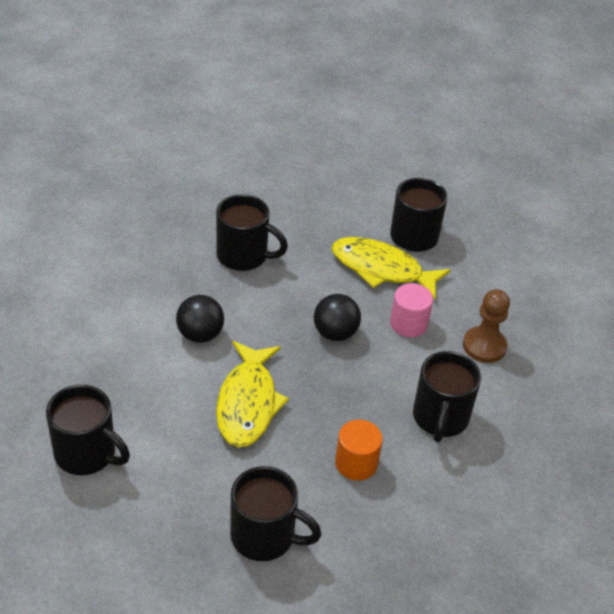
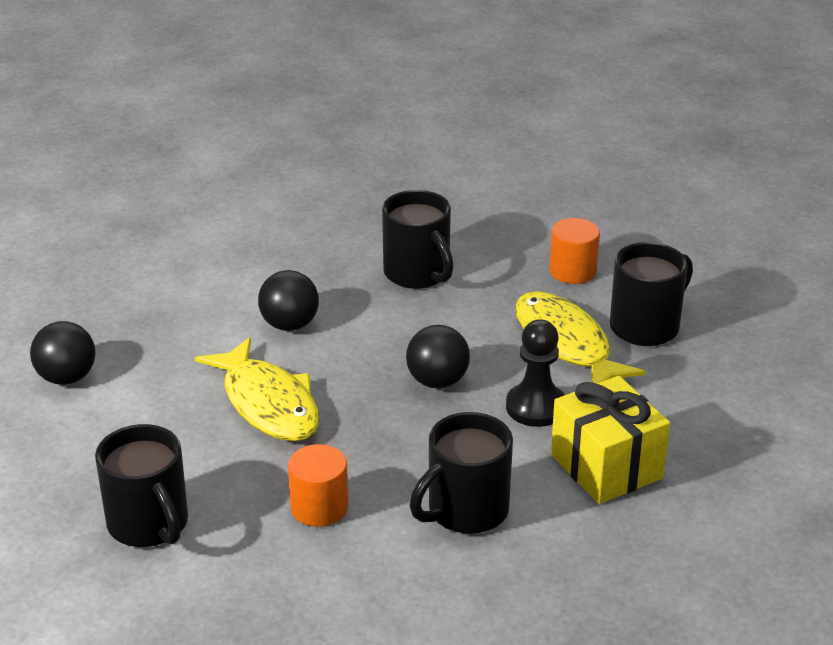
camera: 40 degrees right, 10 degrees down
black mug [46,385,130,475] -> black ball [30,321,95,385]
yellow fish [216,341,289,447] -> yellow fish turned 75 degrees counterclockwise [195,337,320,441]
pink cylinder [390,283,433,337] -> black pawn [506,319,565,427]
brown pawn [463,289,510,363] -> yellow gift [551,376,670,504]
none -> orange cylinder [549,218,600,284]

